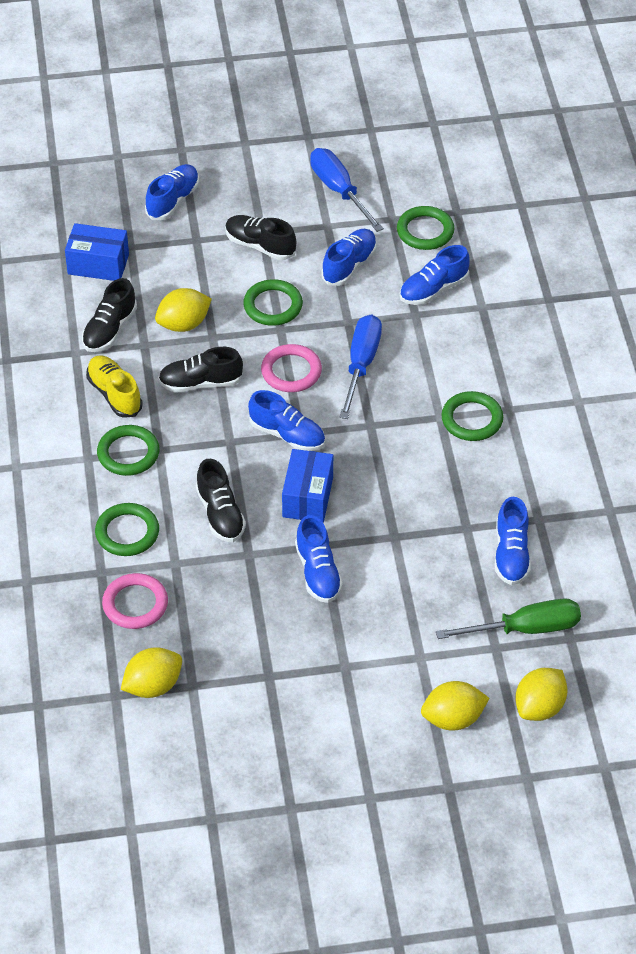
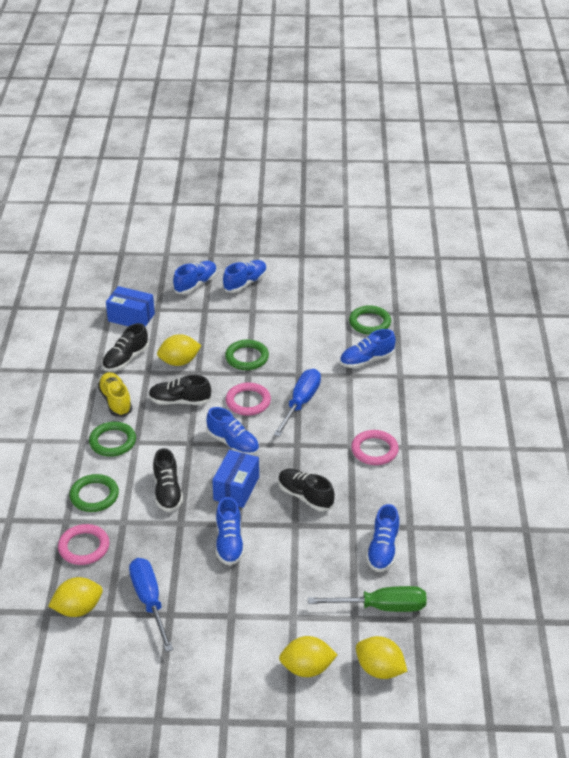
camera: 10 degrees right, 10 degrees down
black shoe [225,215,296,260] -> black shoe moved to [278,469,334,511]
blue screwdriver [310,148,384,232] -> blue screwdriver moved to [129,558,173,652]
blue shoe [321,229,377,286] -> blue shoe moved to [223,260,267,293]
green ring [442,391,503,441] -> pink ring [351,430,399,465]
yellow lemon [515,668,568,721] -> yellow lemon turned 75 degrees clockwise [356,636,408,679]

